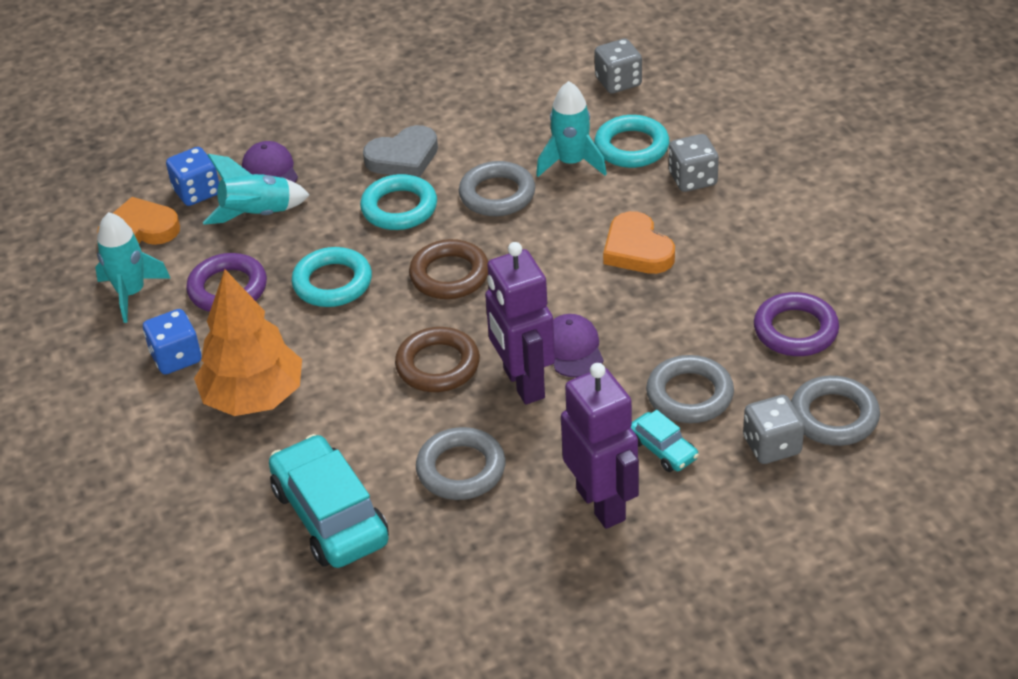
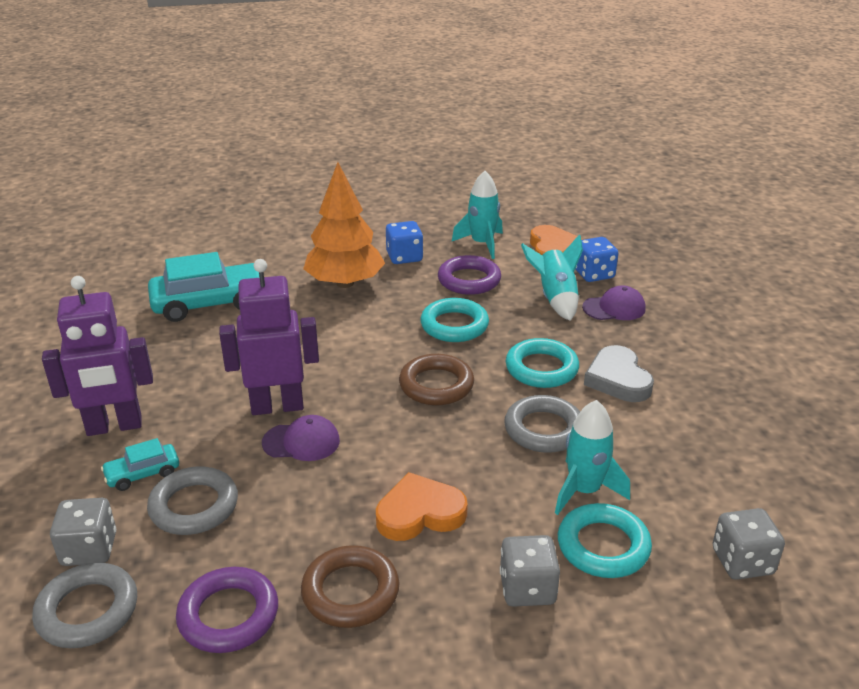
camera: 100 degrees right, 10 degrees down
brown ring [395,327,480,392] -> brown ring moved to [301,545,399,628]
grey ring [416,427,505,500] -> none

